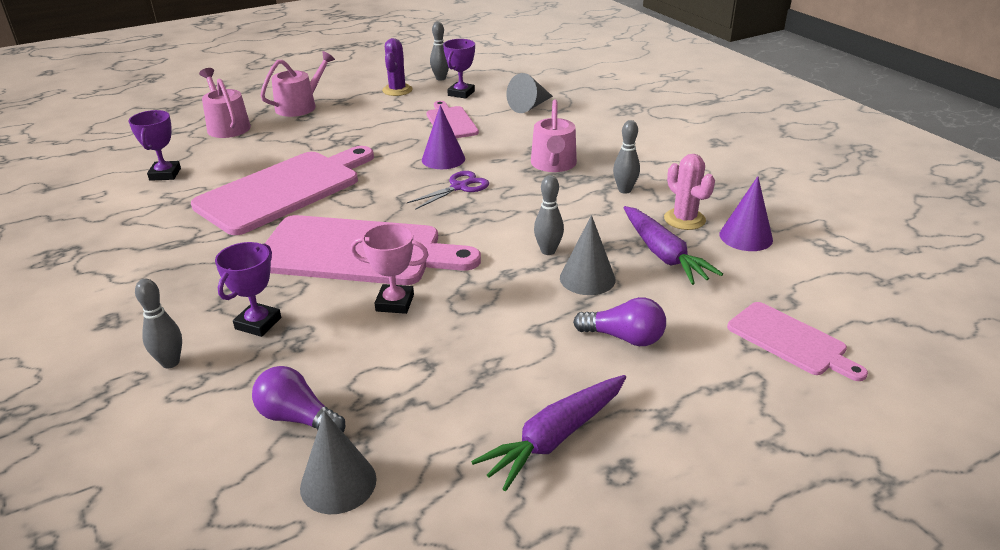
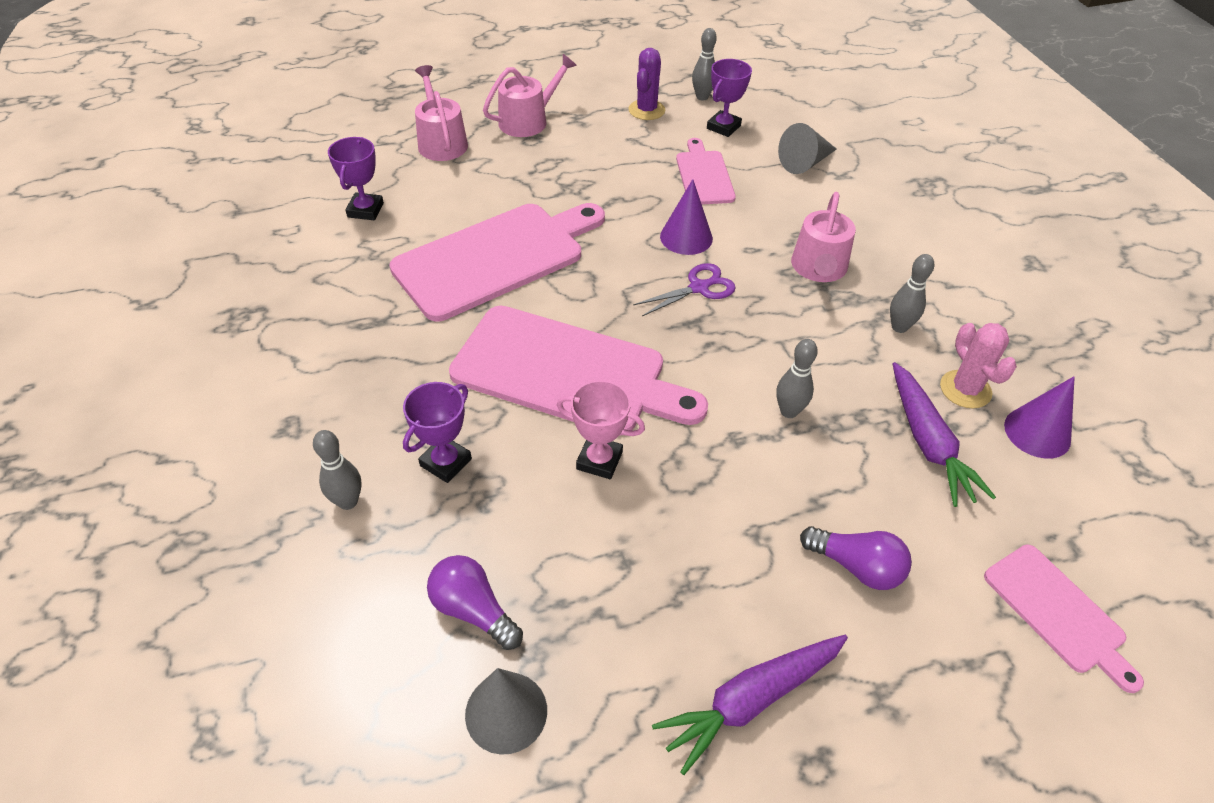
camera: 10 degrees right, 15 degrees up
grey cone [560,215,616,295] -> none

